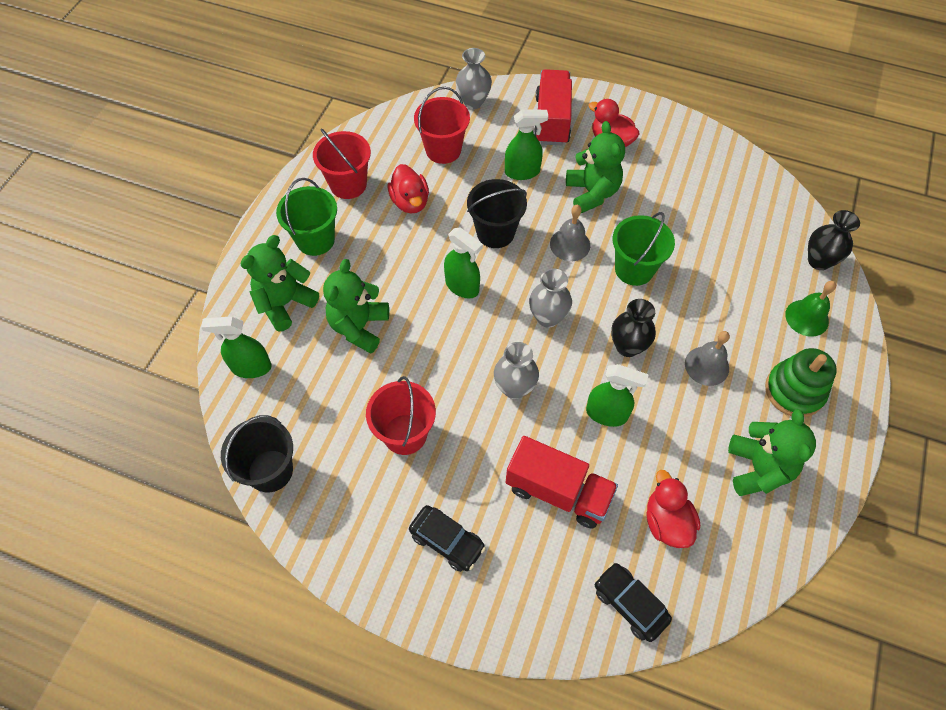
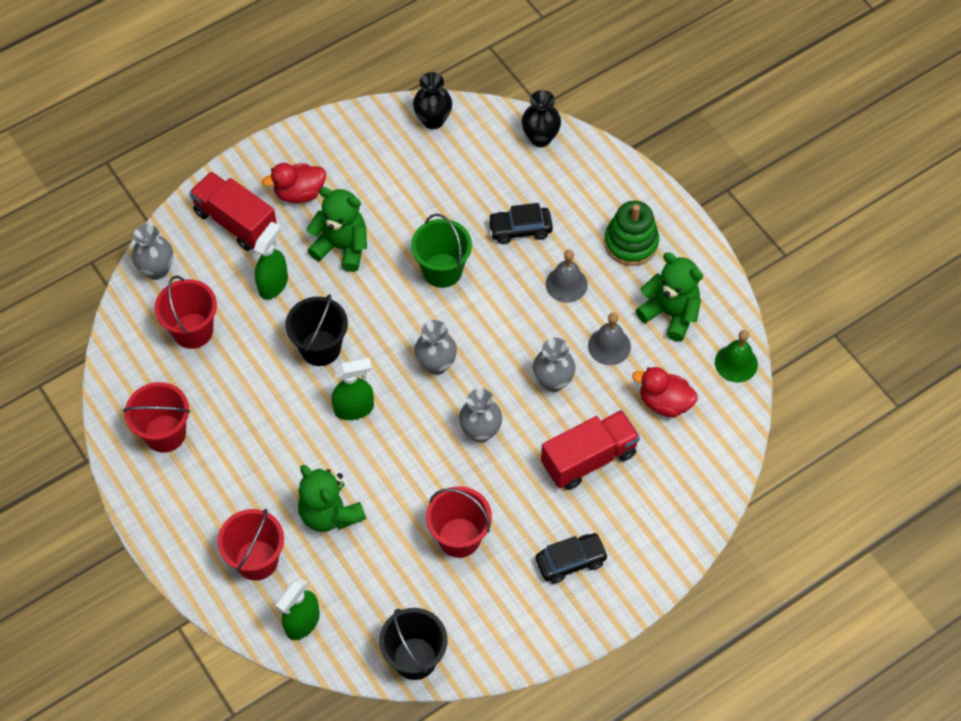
camera: 55 degrees left, 0 degrees up
green teddy bear [240,235,319,332] -> red bucket [218,509,284,581]
green bucket [276,178,337,256] -> none
red duck [388,164,429,213] -> none
grey bell [550,205,590,261] -> grey bell moved to [588,313,631,365]
green spray bottle [586,364,649,427] -> grey vase [533,337,575,392]
black car [595,562,672,642] -> black car moved to [488,203,553,244]
black vase [611,299,656,357] -> black vase moved to [413,72,452,129]
green bell [785,281,836,336] -> green bell moved to [715,330,758,383]

